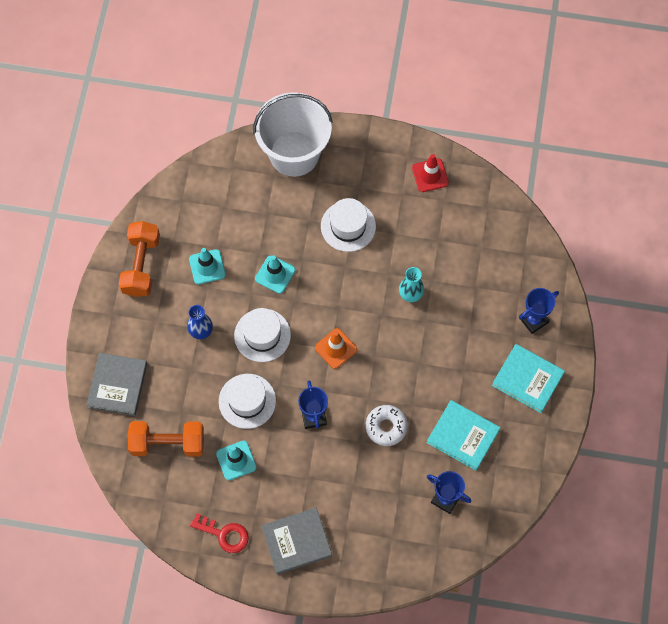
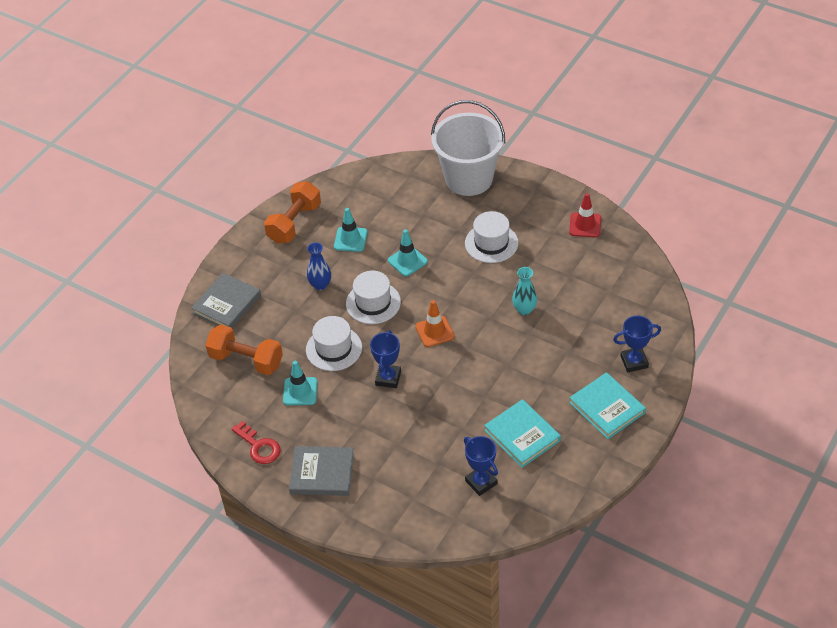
camera: 25 degrees right, 20 degrees down
white donut [366,405,408,446] -> none

